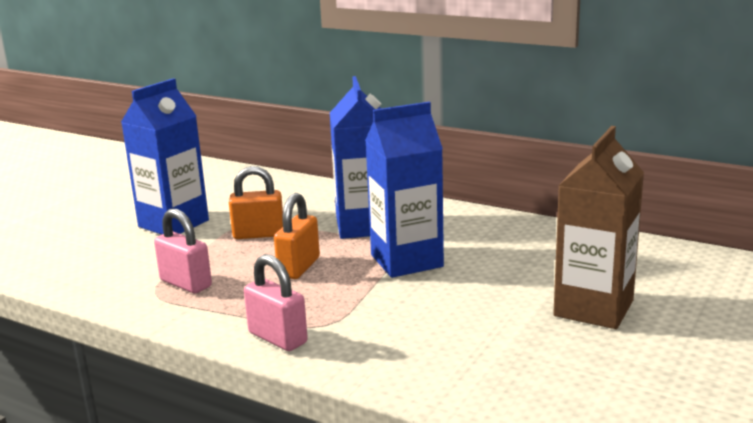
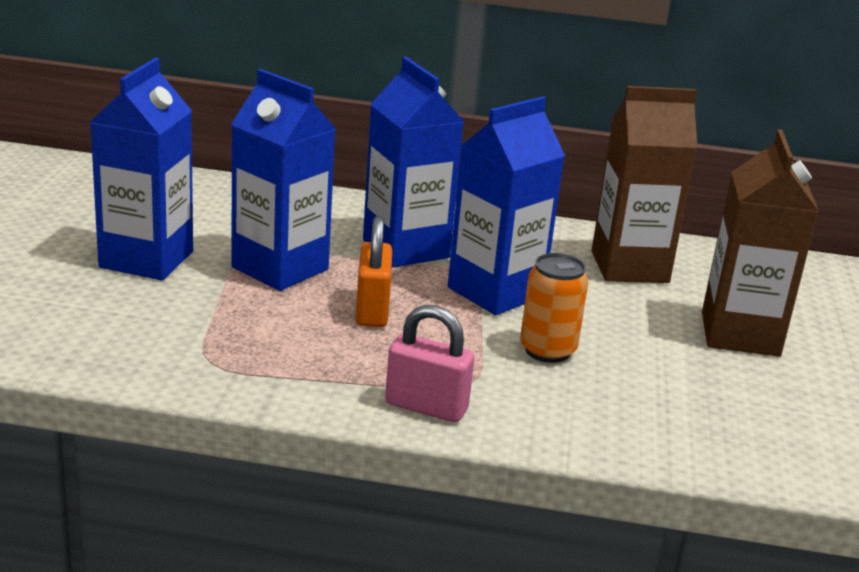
camera: 25 degrees left, 5 degrees up
pink padlock [154,209,212,293] -> none
orange padlock [229,166,283,239] -> blue carton [231,69,336,291]
none -> orange can [520,253,588,363]
none -> brown carton [592,86,698,283]

